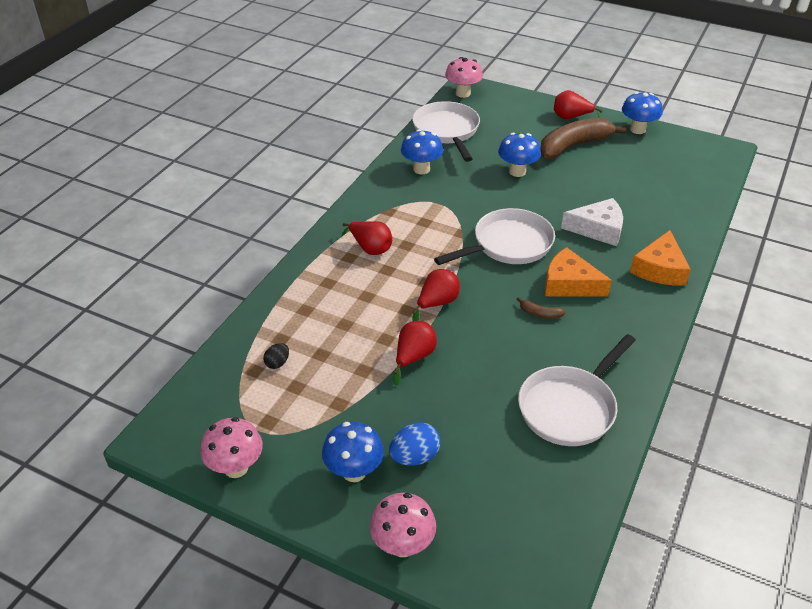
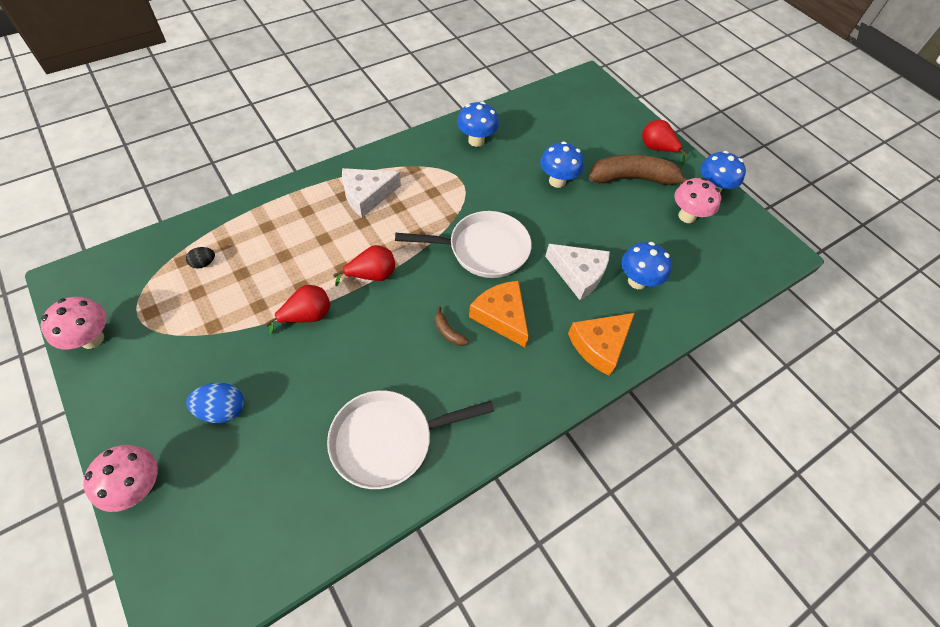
camera: 25 degrees right, 15 degrees up
blue mushroom [322,422,384,482] -> blue mushroom moved to [622,242,672,289]
red pear [342,221,392,255] -> white cheese [342,168,401,218]
white pan [412,101,480,162] -> none
pink mushroom [445,57,483,98] -> pink mushroom moved to [675,178,721,223]

